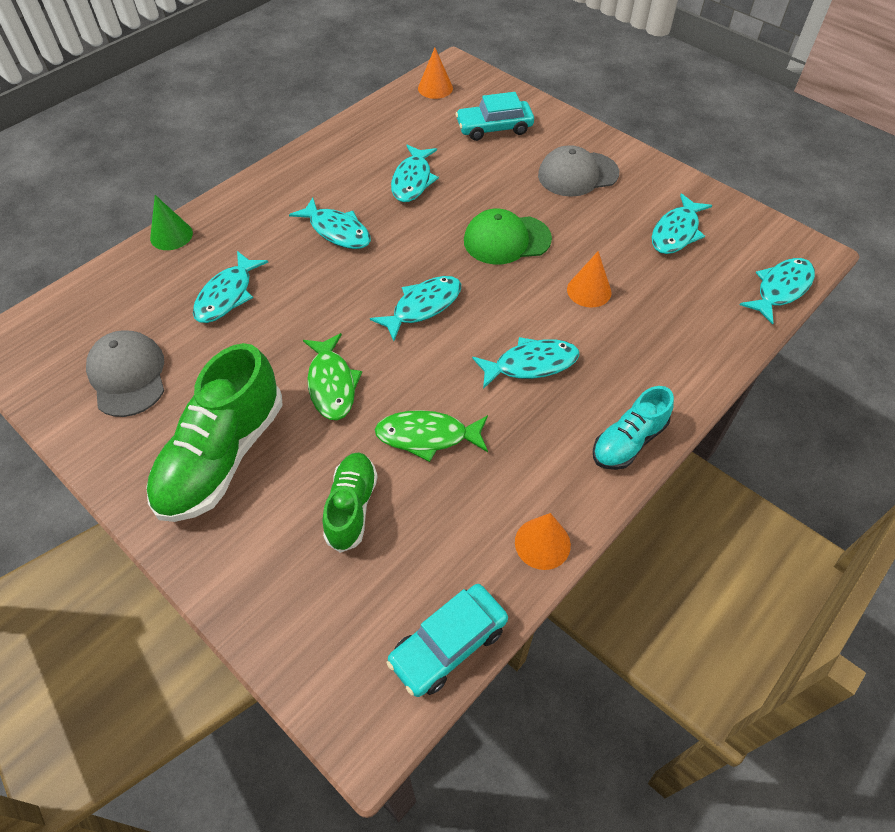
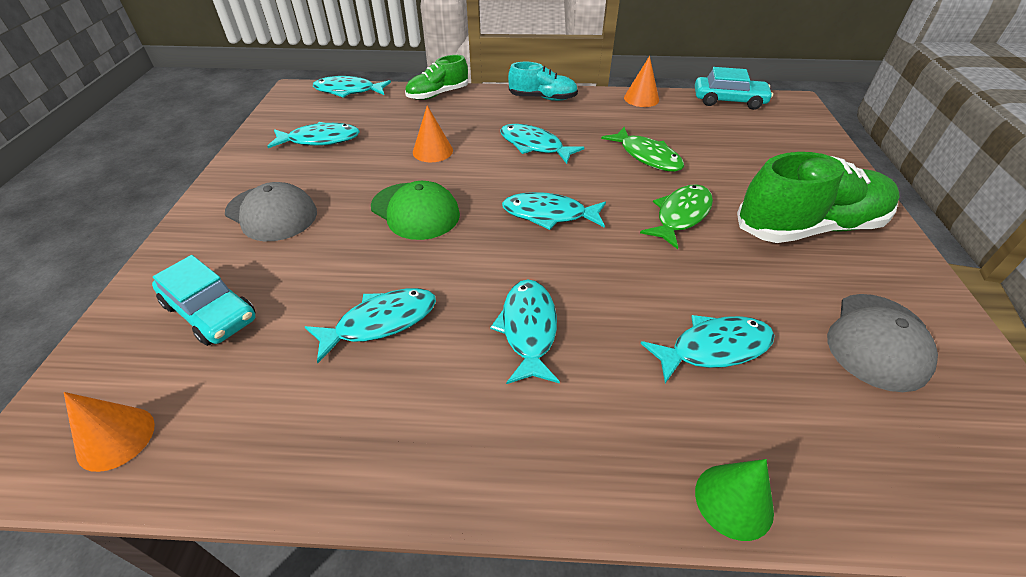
camera: 130 degrees left, 10 degrees down
green shoe [323,452,378,553] -> green shoe moved to [405,55,468,100]

